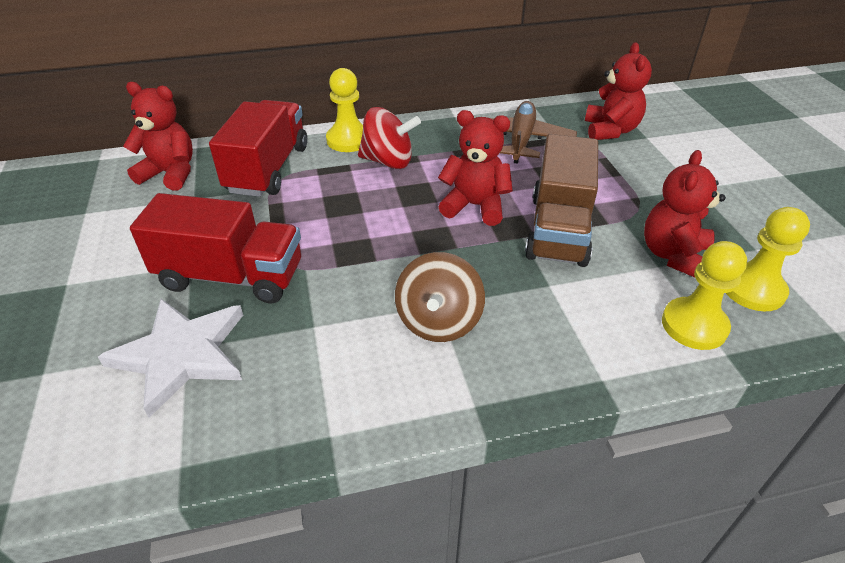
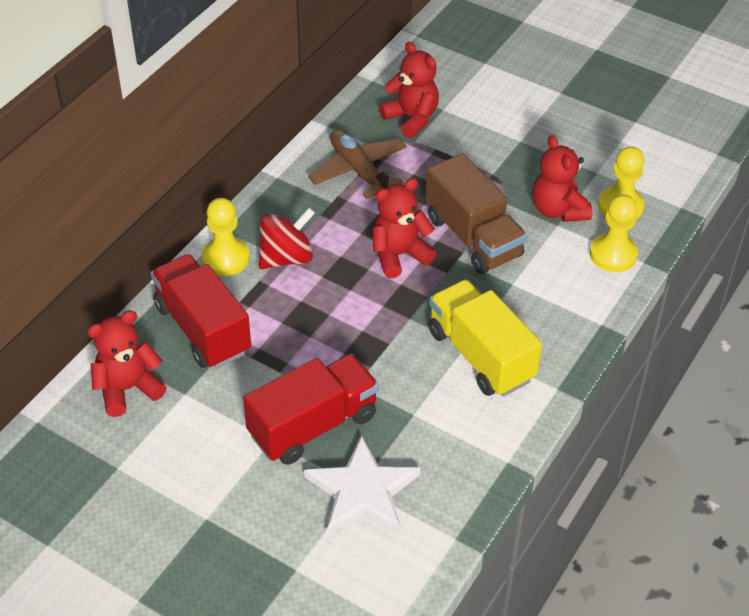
camera: 45 degrees left, 5 degrees up
brown spinning top [395,252,485,342] -> yellow truck [428,279,542,397]

